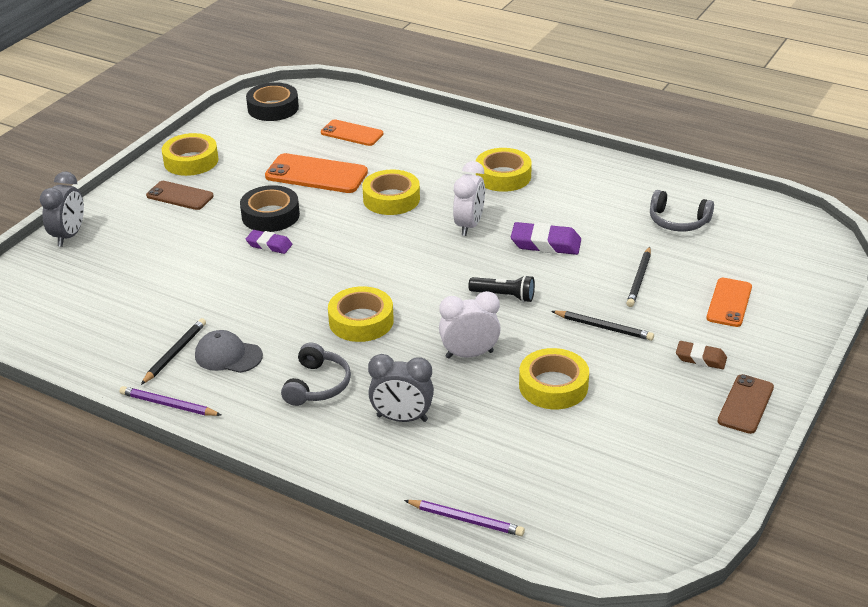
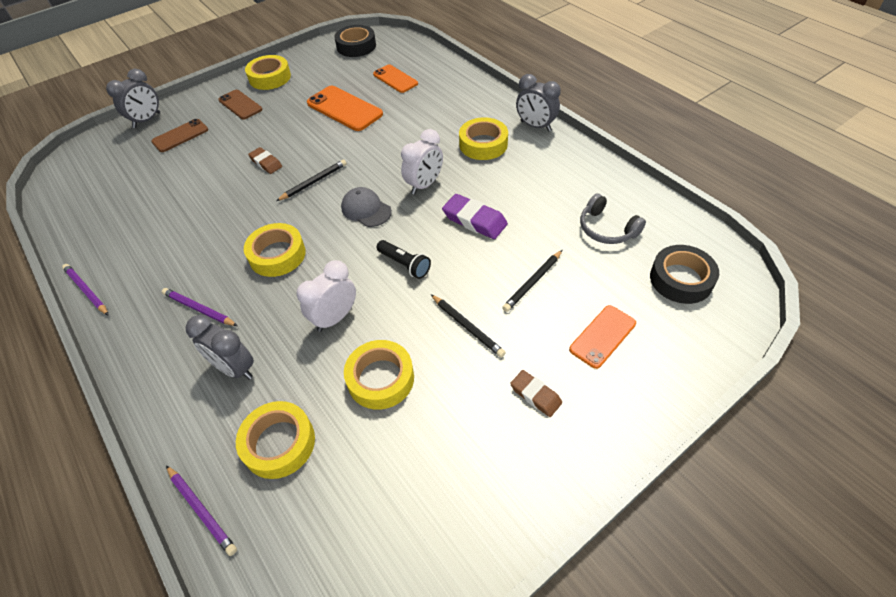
camera: 25 degrees right, 15 degrees up
black pencil [141,318,206,385] -> black pencil moved to [276,159,347,201]
grey cap [195,330,263,373] -> grey cap moved to [341,187,392,227]
black tape [240,185,300,232] -> black tape moved to [650,245,719,304]
purple eraser [246,230,292,254] -> brown eraser [248,147,282,174]
grey headphones [281,342,351,406] -> purple pencil [162,288,238,326]
yellow tape [362,169,420,215] -> yellow tape moved to [236,401,315,479]
white clock [439,291,501,359] -> white clock turned 60 degrees counterclockwise [296,260,356,332]
brown phone [717,374,774,434] -> brown phone moved to [151,119,208,152]
none -> grey clock [516,74,561,132]

